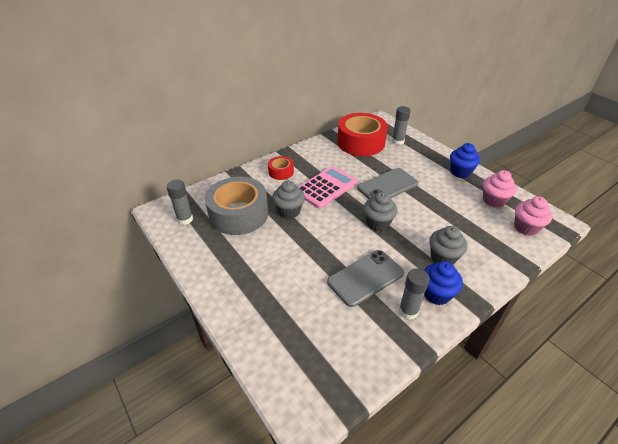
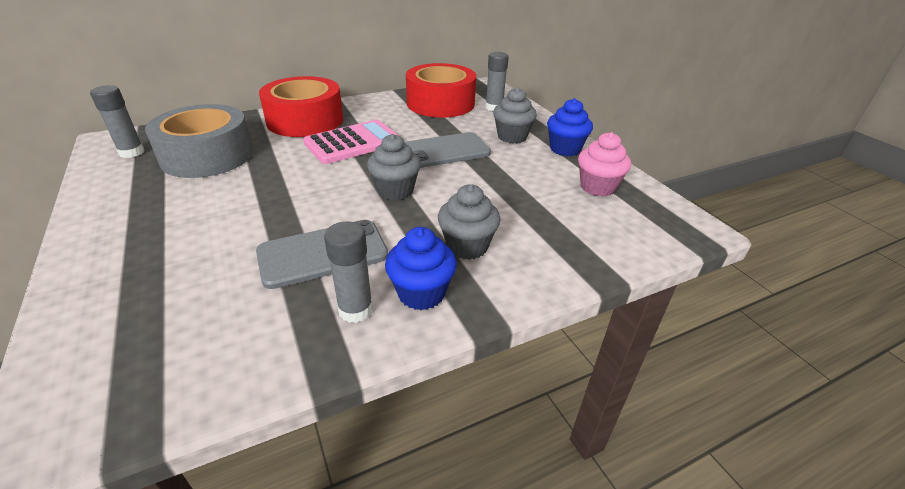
camera: 10 degrees right, 5 degrees down
red tape [268,156,294,180] -> red tape [259,76,343,137], size x2.07
grey cupcake [272,181,305,219] -> grey cupcake moved to [493,87,537,144]
pink cupcake [514,196,553,236] -> none

